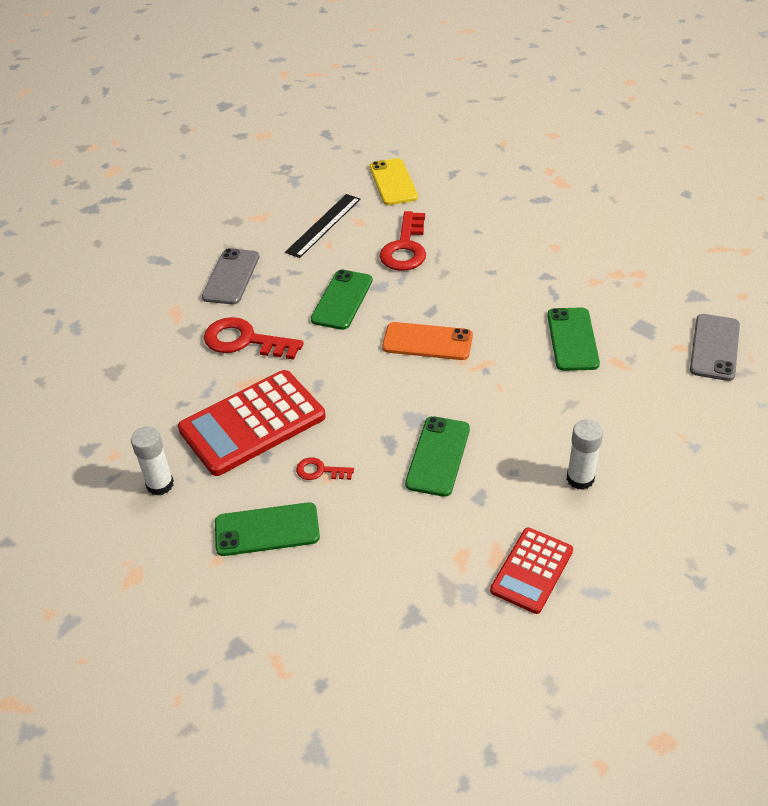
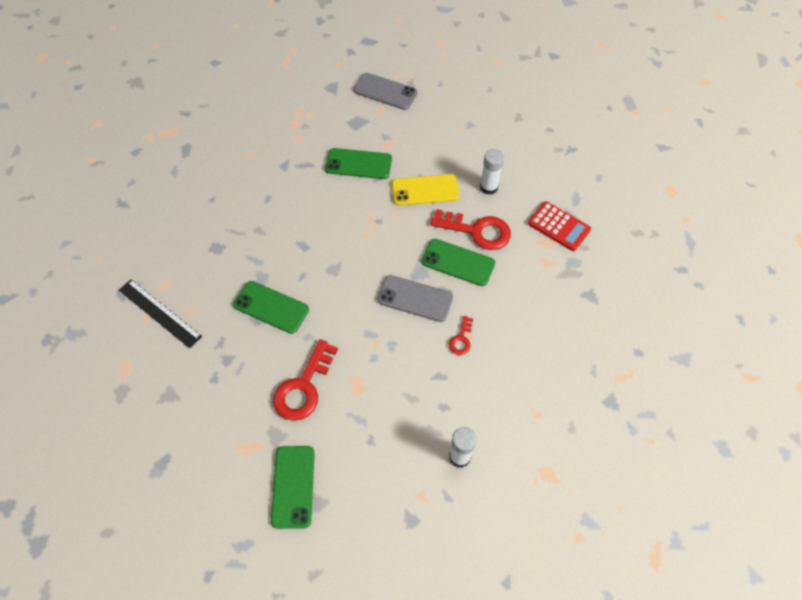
camera: 85 degrees left, 15 degrees up
red calculator [178,370,326,476] -> none
grey phone [202,248,259,304] -> grey phone moved to [377,275,453,322]
green phone [215,502,320,556] -> green phone moved to [271,446,315,529]
yellow phone [369,158,418,205] -> yellow phone moved to [392,174,459,206]
red key [380,211,426,271] -> red key moved to [431,209,511,250]
orange phone [382,322,473,360] -> none

